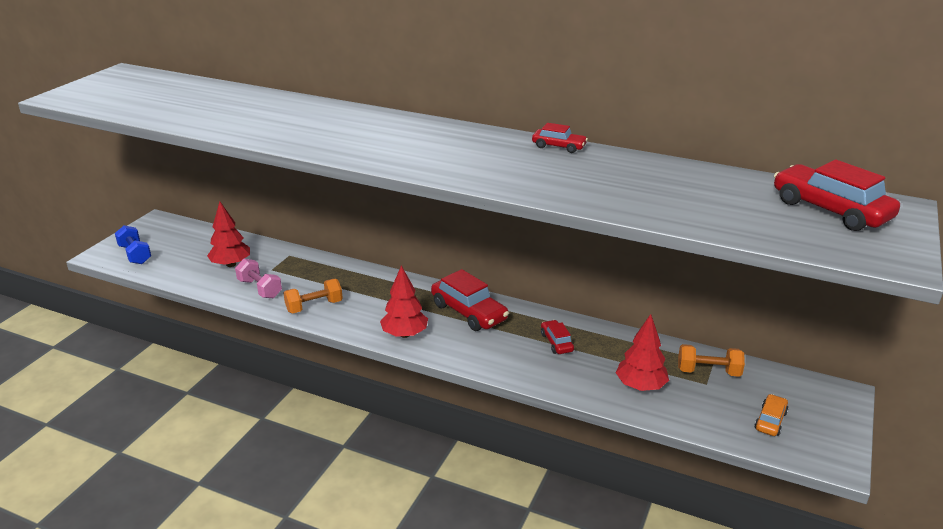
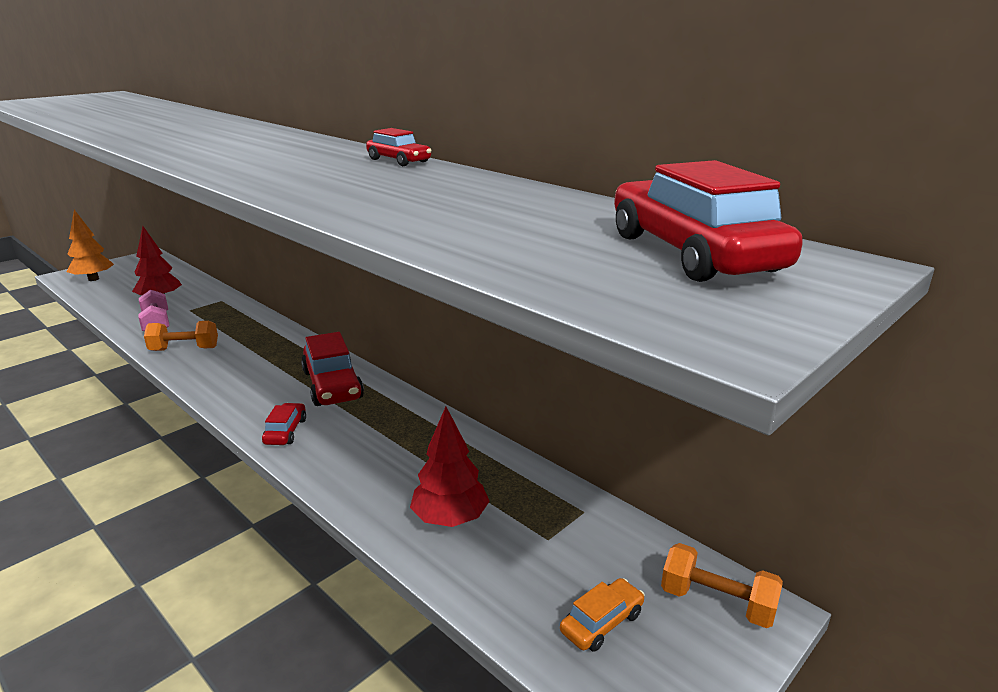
camera: 20 degrees right, 5 degrees down
blue dumbbell [115,225,151,264] -> orange tree [66,210,114,281]
red tree [380,265,428,338] -> none
red car [541,320,574,354] -> red car moved to [262,403,306,445]
orange dumbbell [678,344,745,377] -> orange dumbbell moved to [661,543,783,628]

